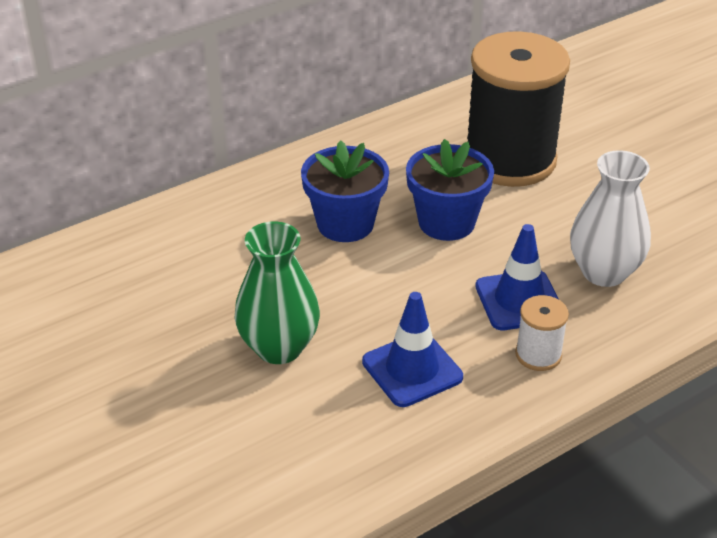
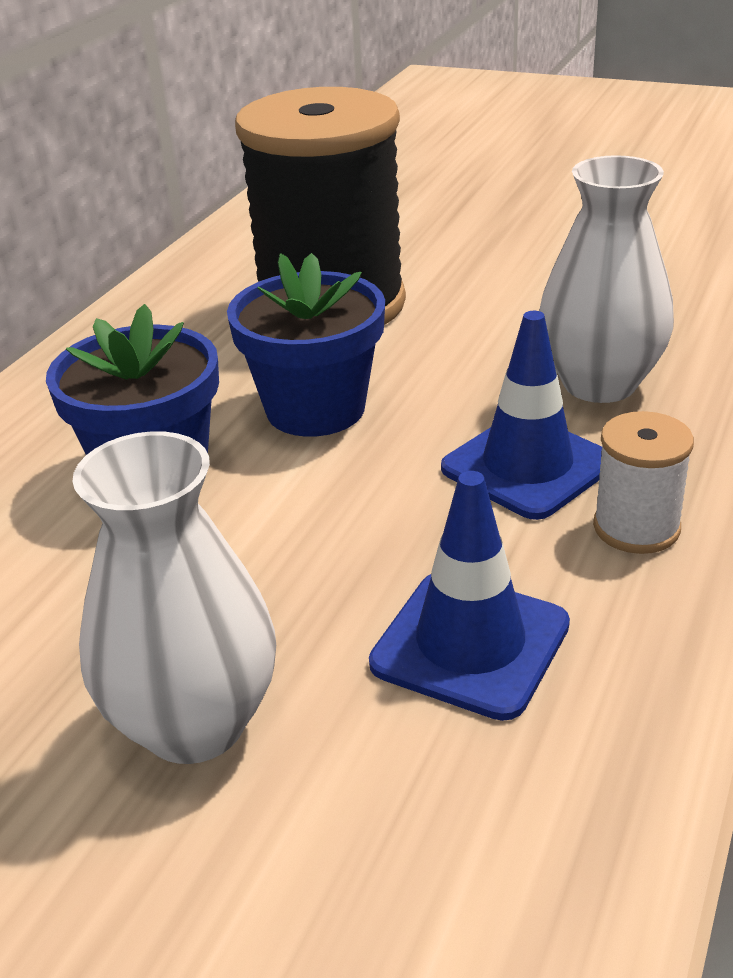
camera: 30 degrees left, 5 degrees down
green vase [235,221,320,364] -> white vase [72,431,276,764]

